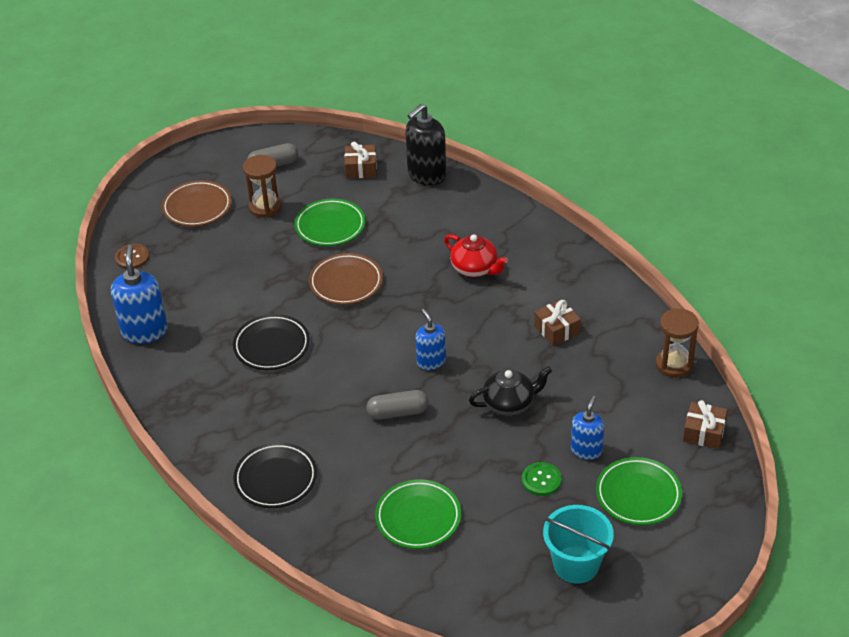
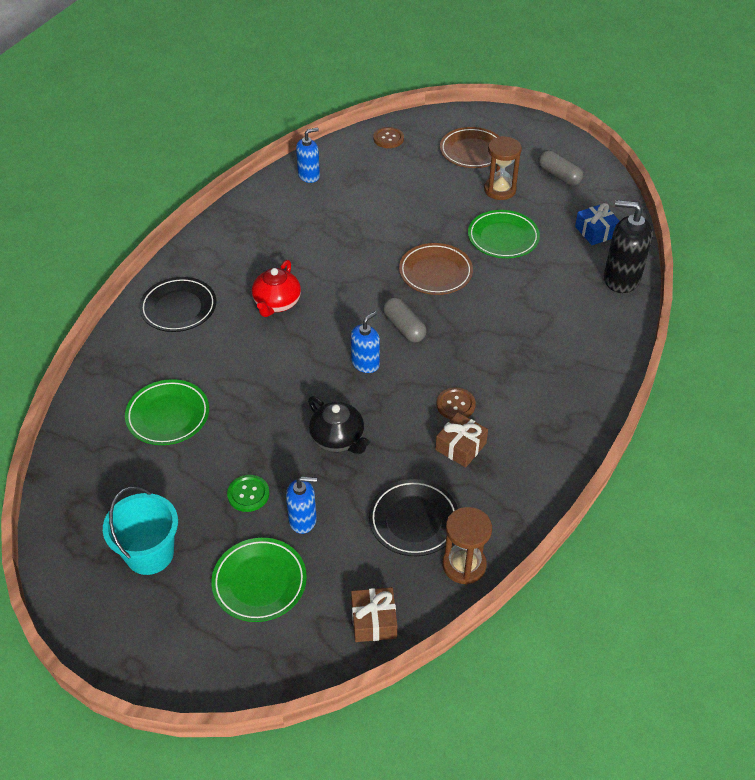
camera: 65 degrees right, 5 degrees up
blue soap dispenser [111,245,168,344] -> blue soap dispenser [296,128,320,183], size x0.62
black plate [233,314,310,370] -> black plate moved to [369,479,458,556]
brown gift [345,142,377,179] -> blue gift [575,203,619,245]
grey capsule [367,390,428,420] -> grey capsule moved to [383,297,427,343]
red teapot [444,234,508,277] -> red teapot moved to [252,260,301,317]
none -> brown button [436,387,476,419]

